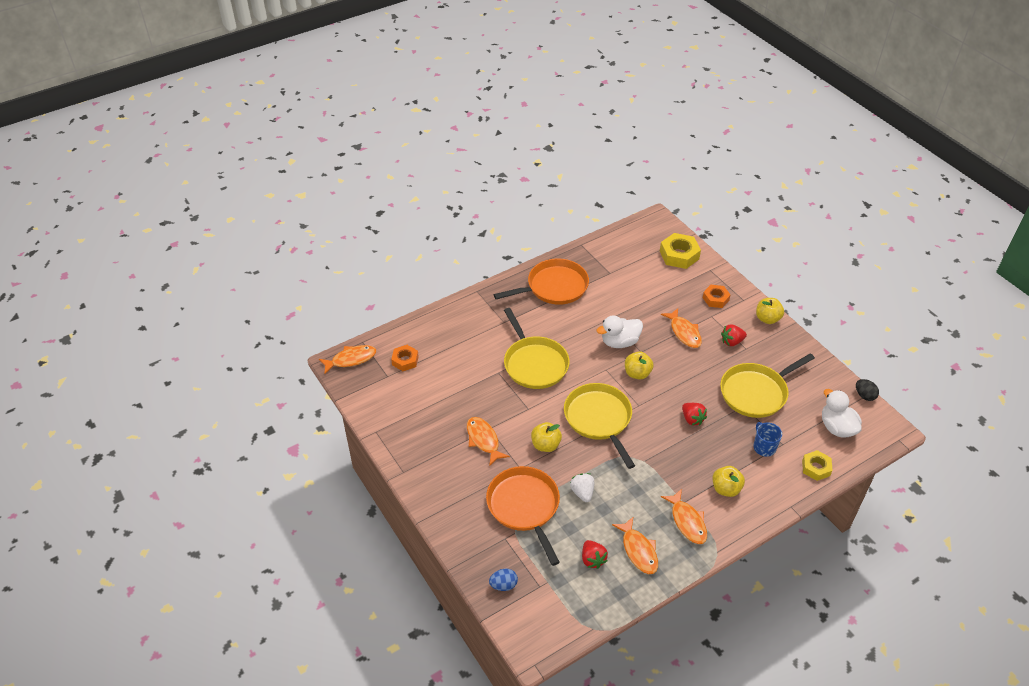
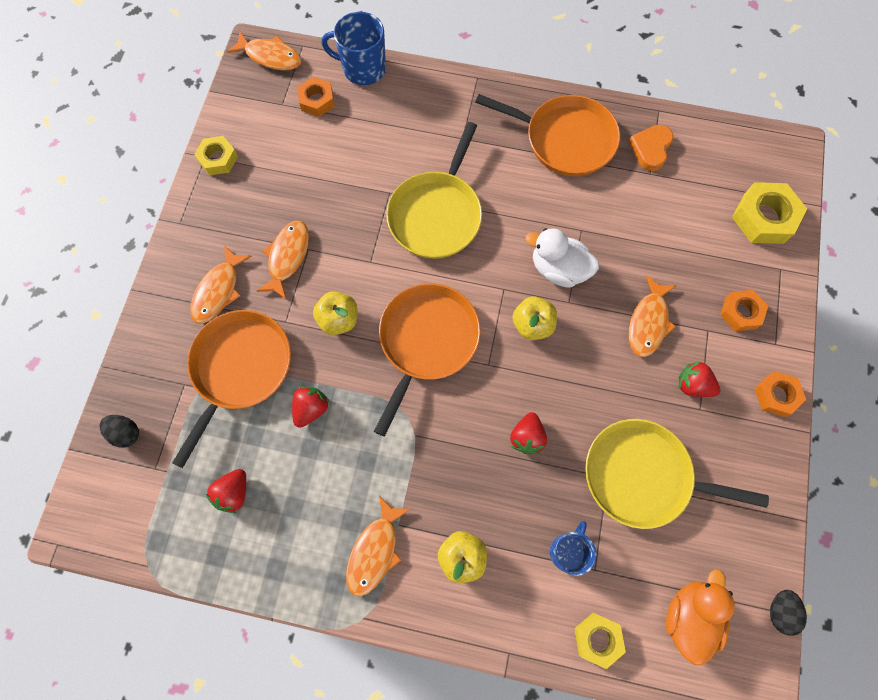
camera: 45 degrees right, 25 degrees up
blue egg [489,569,518,591] -> black egg [100,415,139,448]
yellow pan [564,383,635,469] -> orange pan [374,283,481,437]
white strawberry [570,473,594,502] -> red strawberry [292,386,330,428]
orange fish [612,517,658,574] -> orange fish moved to [190,245,252,324]
yellow apple [756,298,784,324] -> orange nut [755,371,806,417]
white duck [822,389,862,438] -> orange duck [666,570,735,665]
none -> yellow nut [194,136,238,175]
none -> blue mug [322,12,386,85]
none -> orange heart [628,125,673,171]

